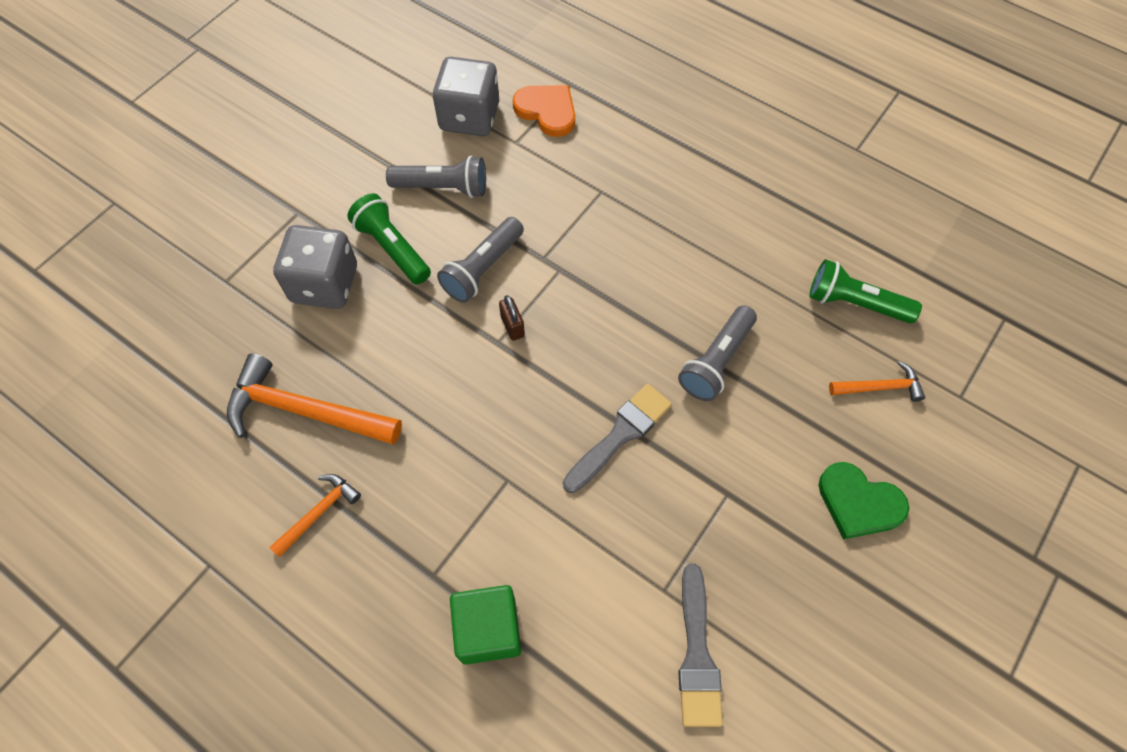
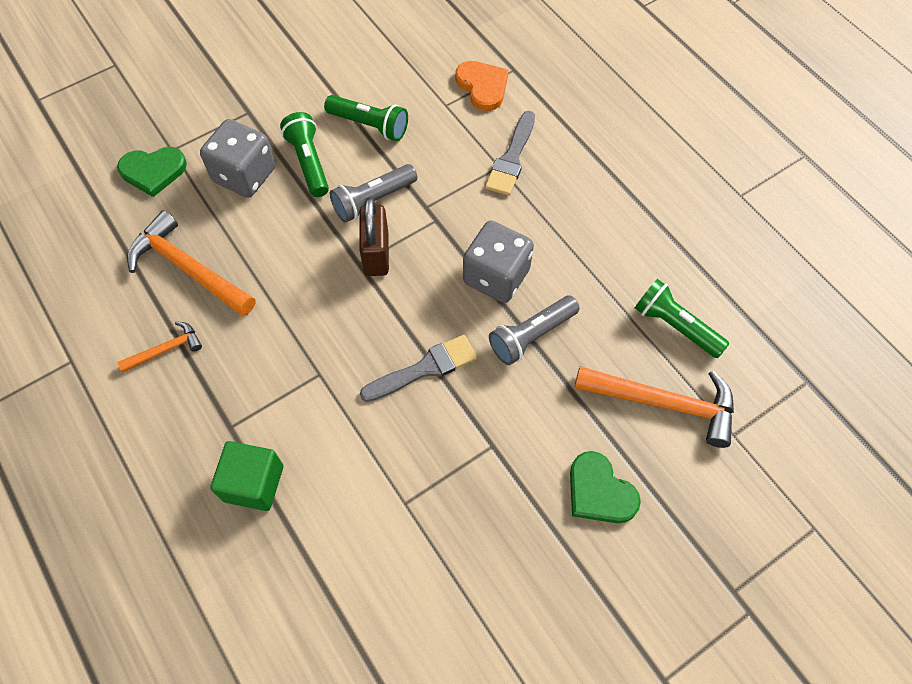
camera: 20 degrees right, 0 degrees up
grey flashlight [386,156,486,198] -> green flashlight [324,95,408,141]
grey dice [433,57,499,136] -> grey dice moved to [463,220,534,303]
brown padlock [499,295,525,341] -> brown padlock [359,197,389,276], size x1.90
grey brush [678,564,723,727] -> grey brush moved to [485,111,535,196]
orange hammer [829,361,925,402] -> orange hammer [574,366,734,448], size x1.92
none -> green heart [117,147,187,197]

